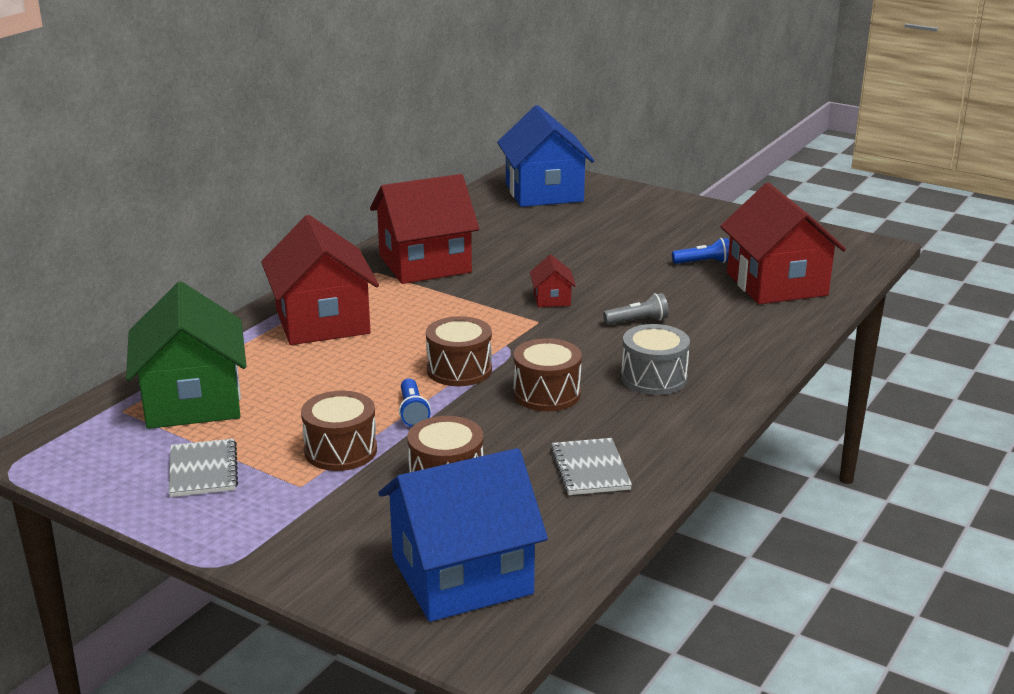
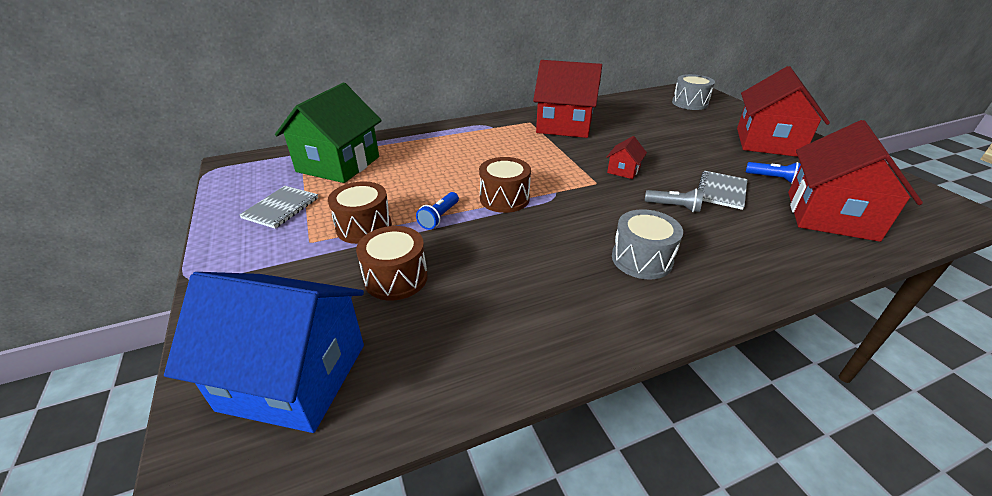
camera: 35 degrees right, 10 degrees up
red house [261,215,379,345] -> red house moved to [737,66,830,157]
blue house [497,105,594,207] -> grey drum [672,74,715,110]
brown drum [513,338,582,411] -> none
grey notebook [550,438,632,495] -> grey notebook moved to [698,171,747,210]

